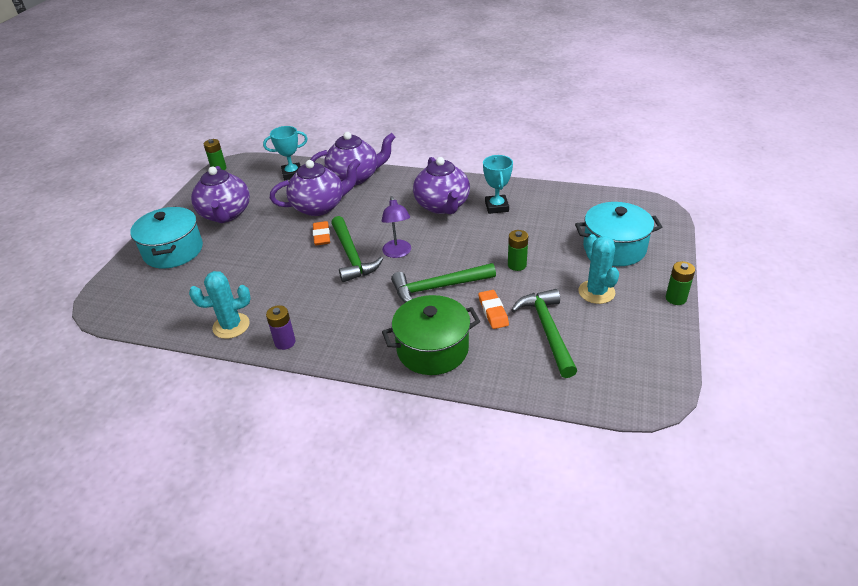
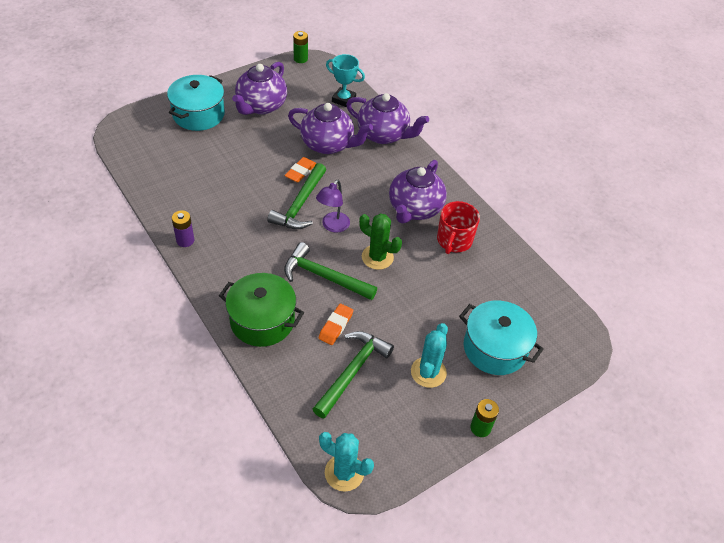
camera: 35 degrees right, 10 degrees up
turquoise cactus [189,271,251,339] -> turquoise cactus moved to [319,432,374,492]
turquoise trophy [483,155,513,214] -> red mug [437,201,480,254]
green battery [508,230,528,271] -> none
none -> green cactus [359,213,402,270]

